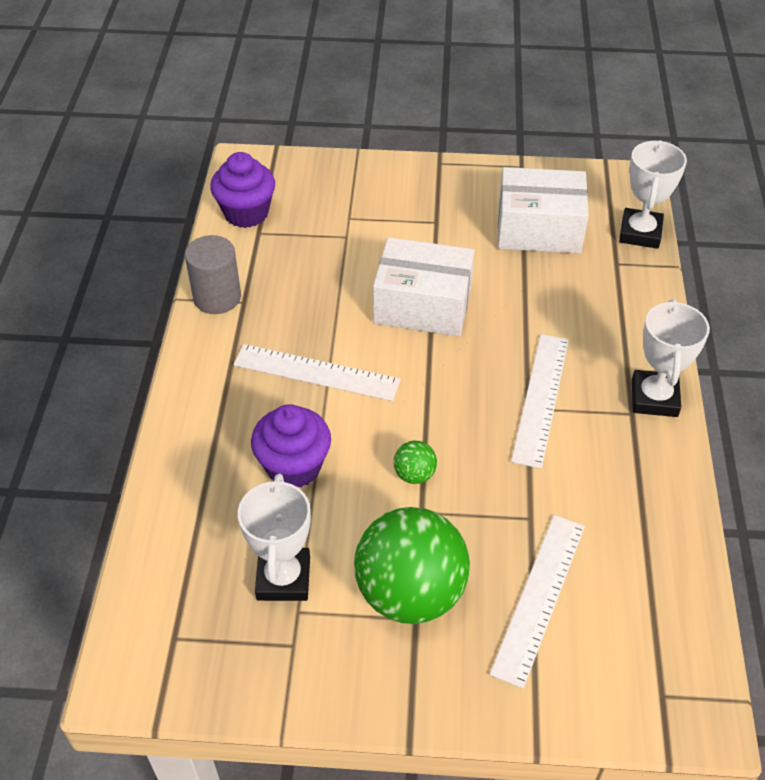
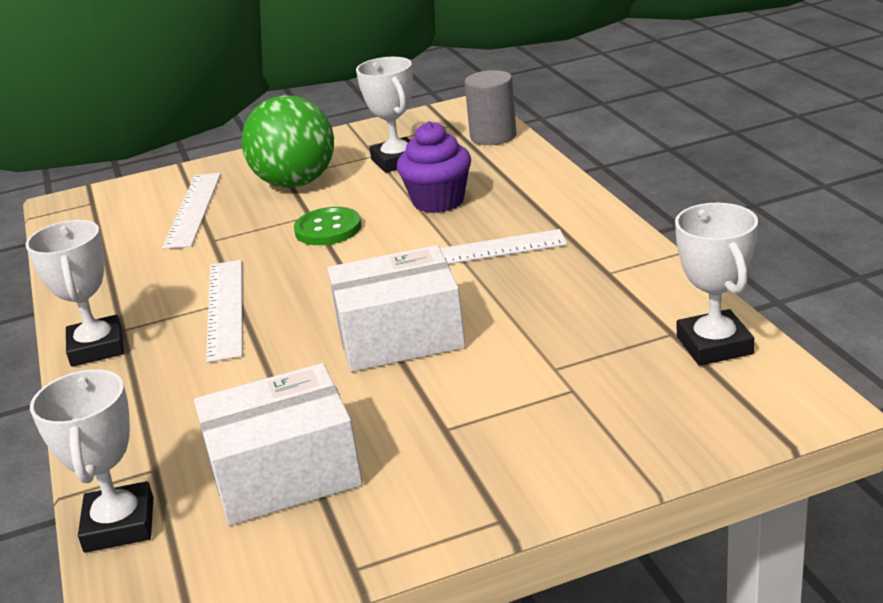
camera: 160 degrees right, 20 degrees down
grey cylinder [185,235,241,314] -> grey cylinder moved to [464,70,517,145]
purple cupcake [210,152,275,228] -> white trophy [675,203,758,366]
green ball [394,441,437,484] -> green button [294,207,362,245]

